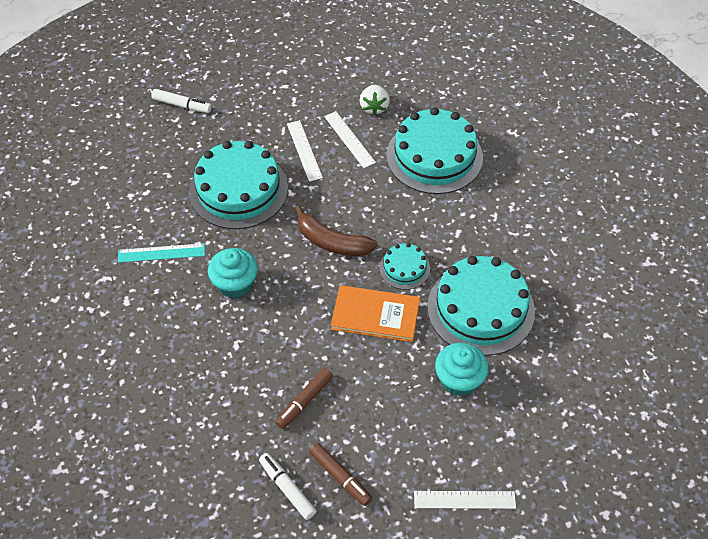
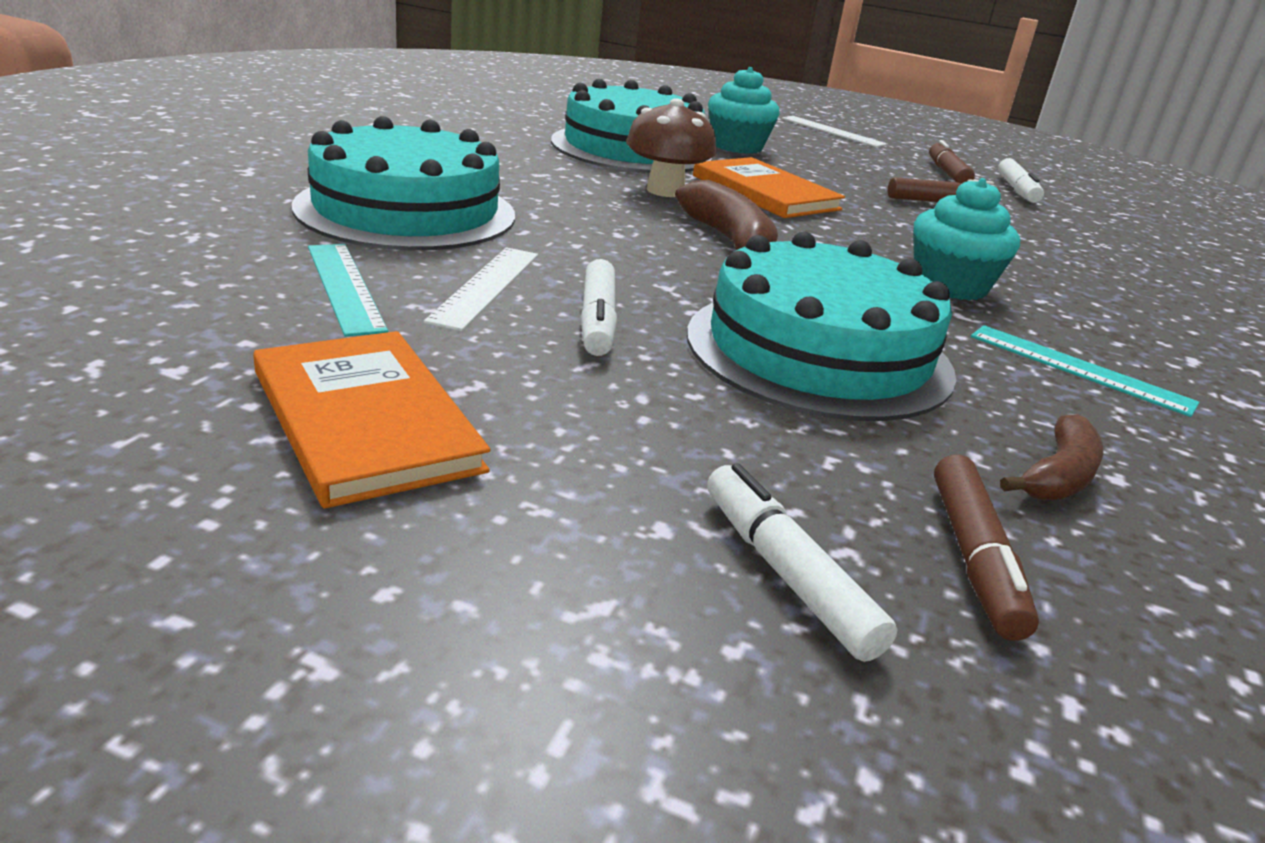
camera: 140 degrees left, 25 degrees down
white ruler [287,120,323,182] -> white marker [581,259,617,356]
white strawberry [360,85,390,116] -> turquoise ruler [308,244,388,337]
turquoise cake [379,243,430,290] -> brown mushroom [626,98,716,197]
none -> orange book [253,331,490,508]
none -> brown marker [934,455,1039,641]
none -> brown banana [1000,414,1103,500]

